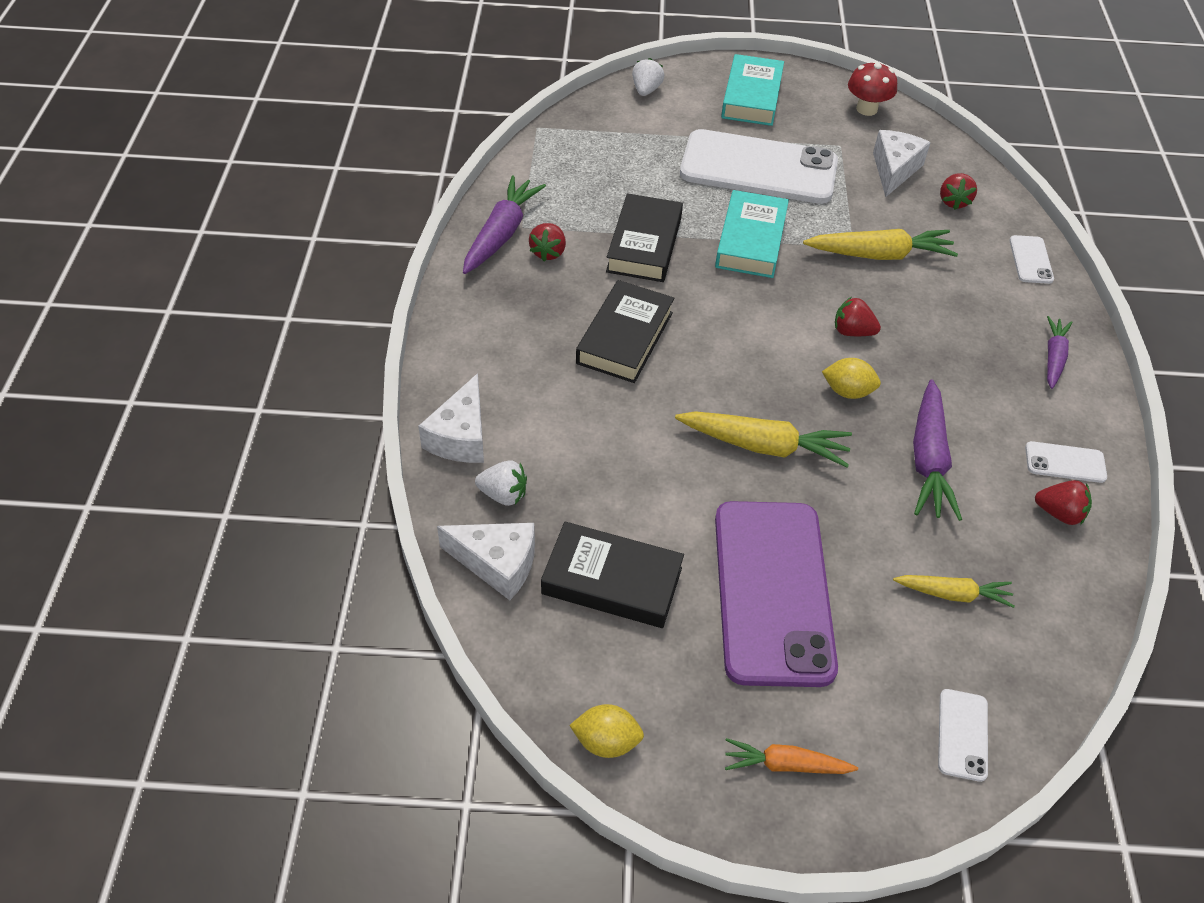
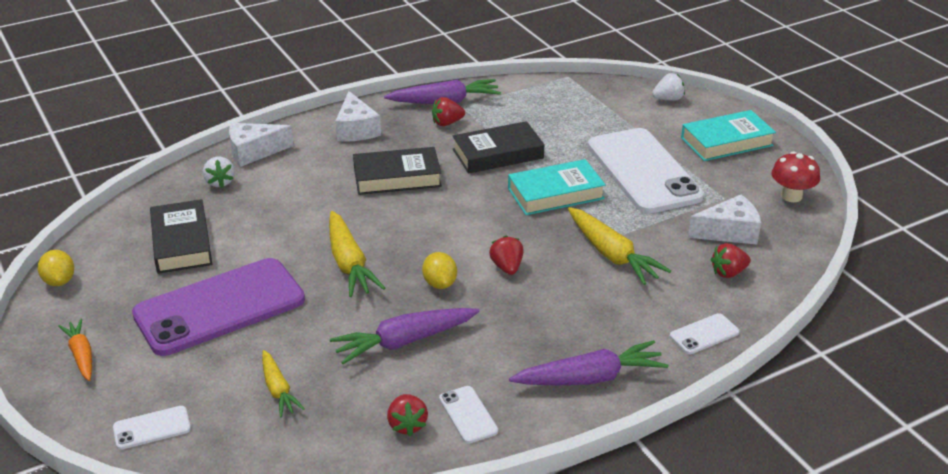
camera: 60 degrees right, 15 degrees down
white cheese [437,523,535,600] -> white cheese moved to [335,91,381,142]
purple carrot [1047,316,1072,389] -> purple carrot [509,340,668,386], size x1.63

